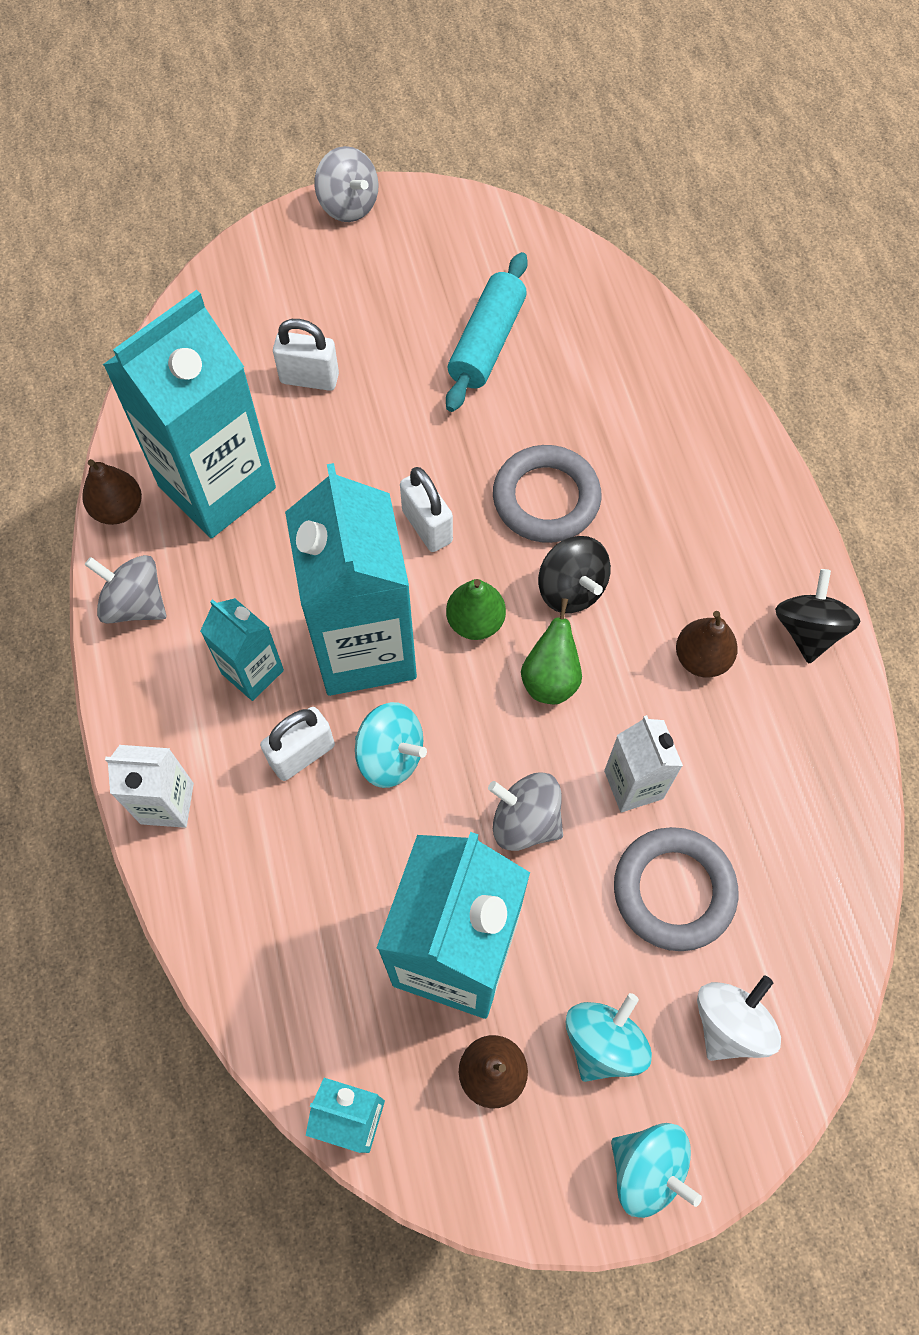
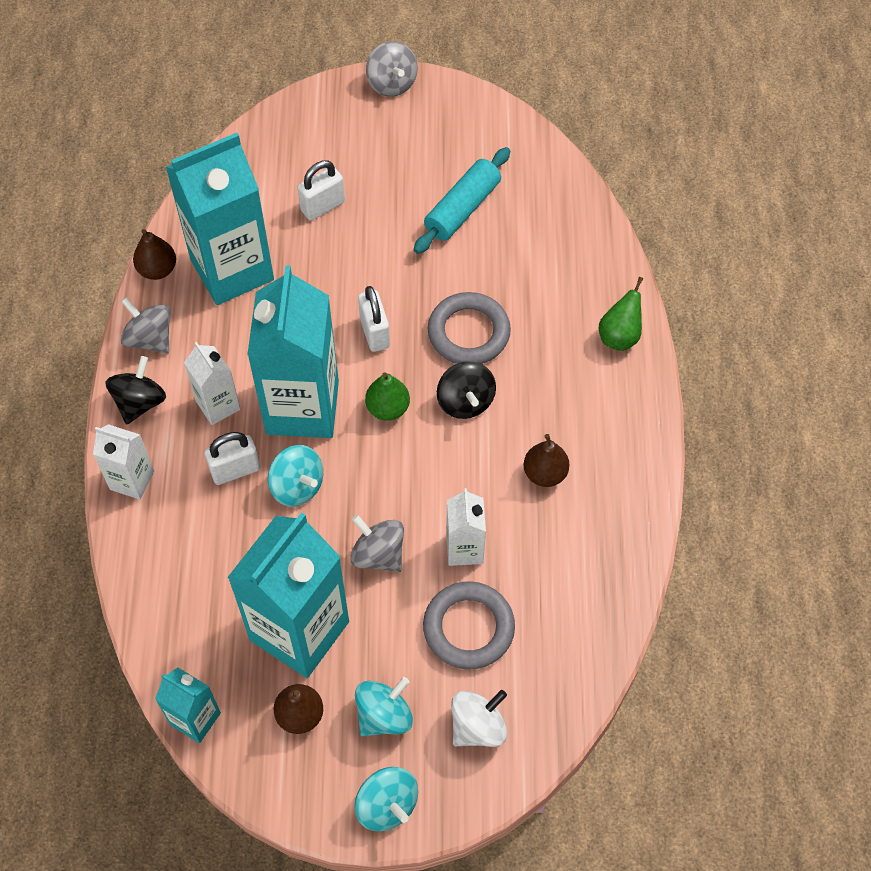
camera: 15 degrees right, 5 degrees down
turquoise carton [200,598,284,701] -> white carton [184,342,240,425]
white padlock [273,319,339,391] -> white padlock turned 60 degrees counterclockwise [297,160,345,221]
green pear [521,598,582,704] -> green pear moved to [599,277,643,351]
black spinning top [775,569,861,664] -> black spinning top moved to [105,356,166,424]

